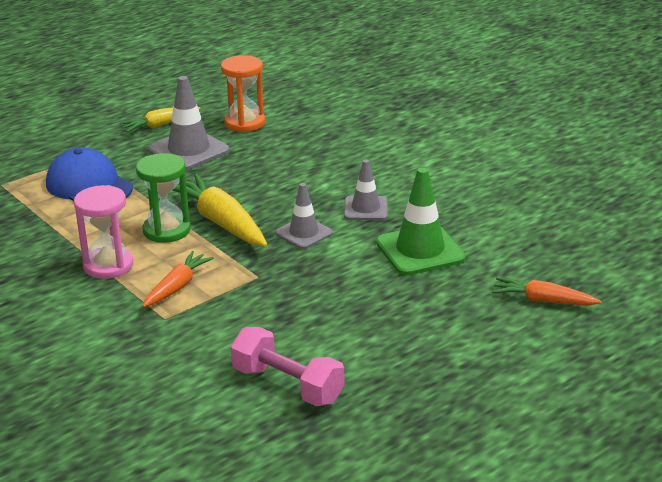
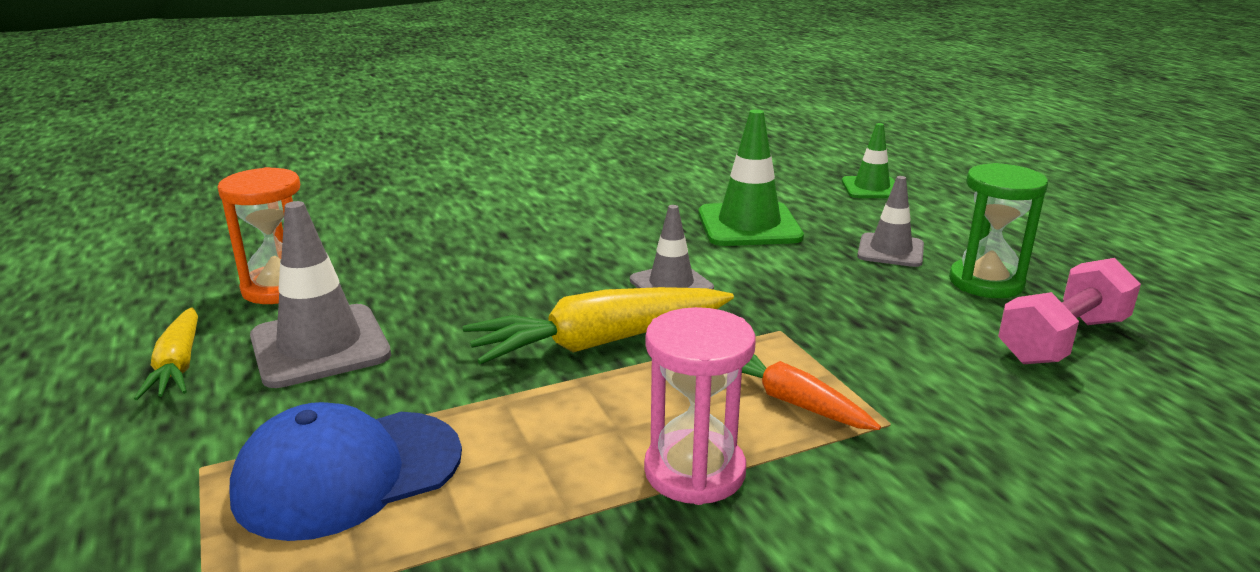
camera: 75 degrees left, 5 degrees down
green hourglass [136,153,191,243] -> green hourglass moved to [949,163,1048,298]
grey traffic cone [344,160,388,220] -> grey traffic cone moved to [857,176,924,267]
orange carrot [492,277,602,305] -> green traffic cone [842,123,895,198]

